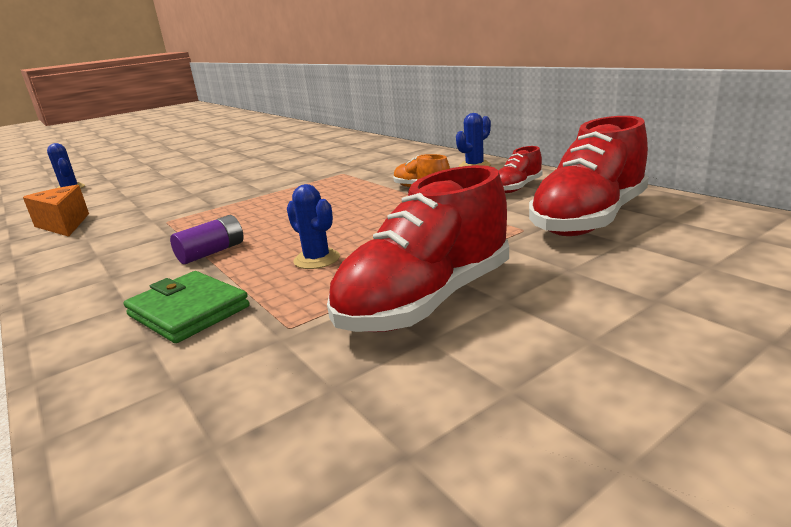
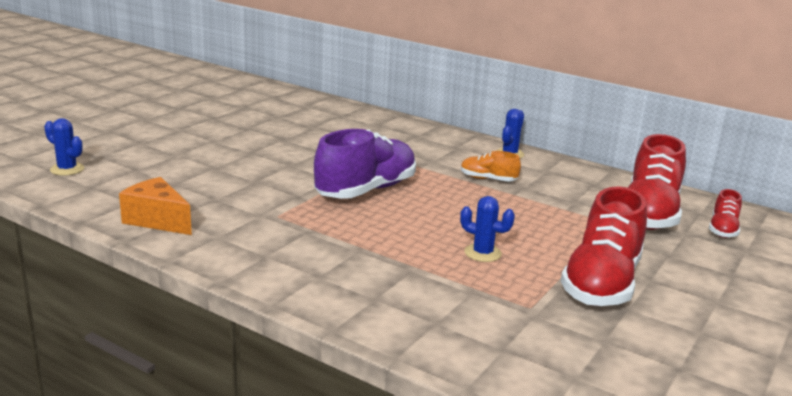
camera: 25 degrees left, 0 degrees up
green wallet [124,271,250,343] -> none
purple battery [170,215,244,264] -> none
red shoe [499,146,542,193] -> red shoe moved to [709,189,742,238]
none -> purple shoe [314,129,416,199]

